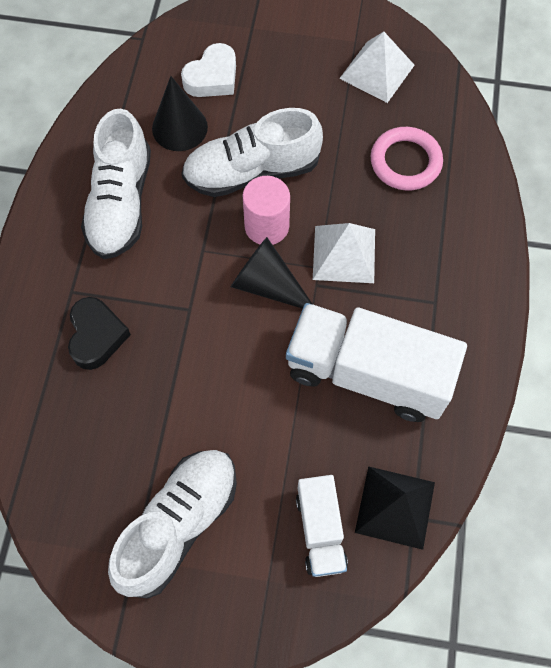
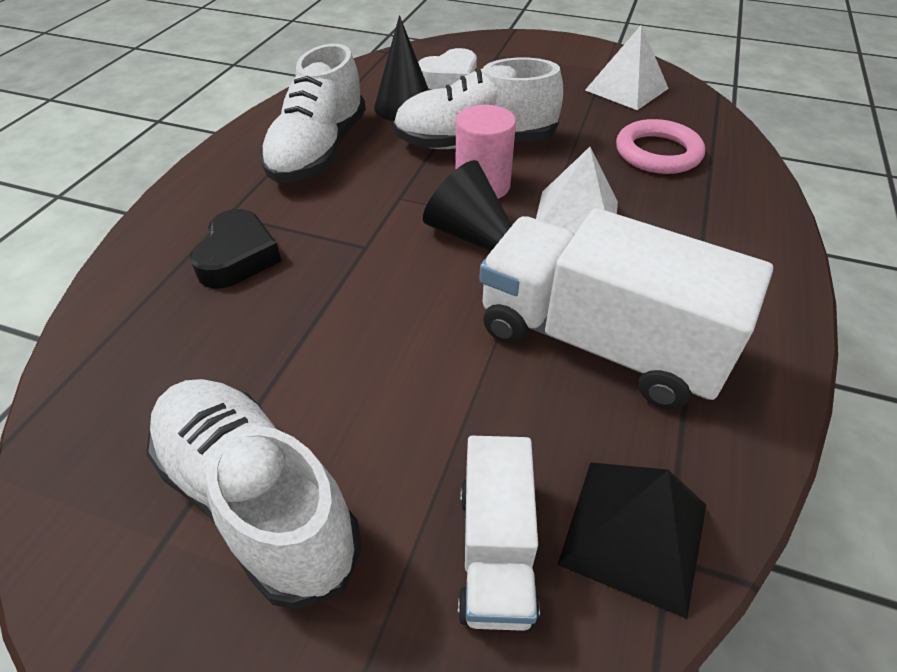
camera: 10 degrees right, 20 degrees down
white shoe [108,450,237,599] -> white shoe turned 90 degrees counterclockwise [146,379,361,609]

